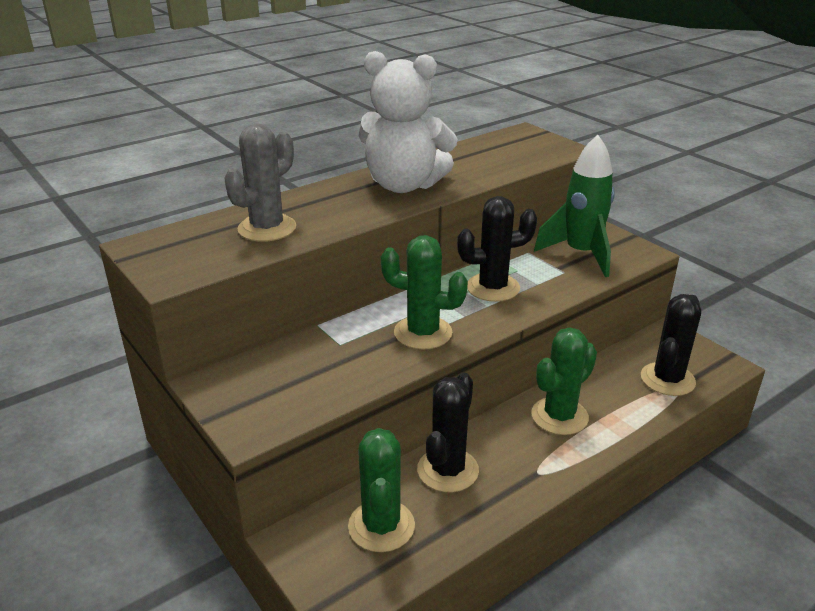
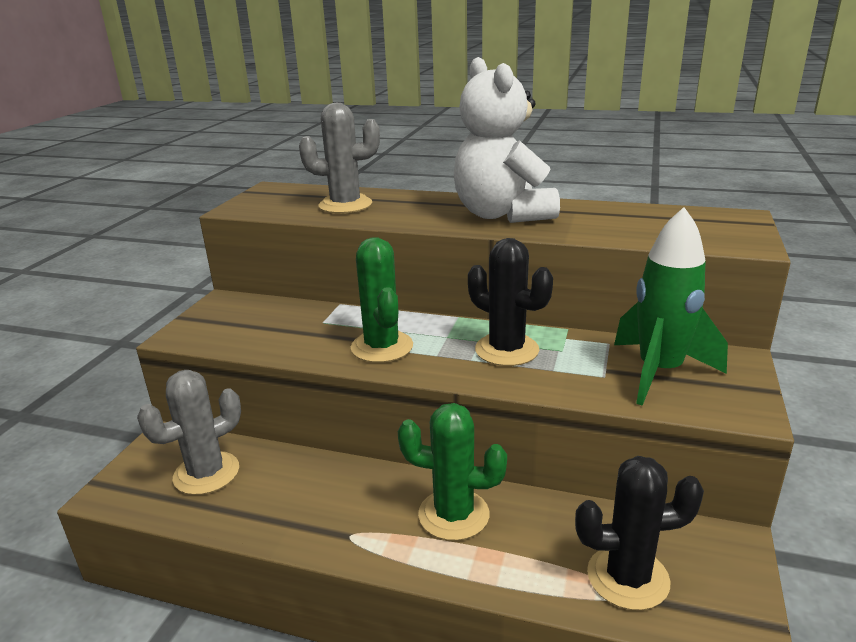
camera: 55 degrees right, 5 degrees down
green cactus [348,428,415,552] -> grey cactus [137,370,241,495]
black cactus [417,373,479,492] -> none

